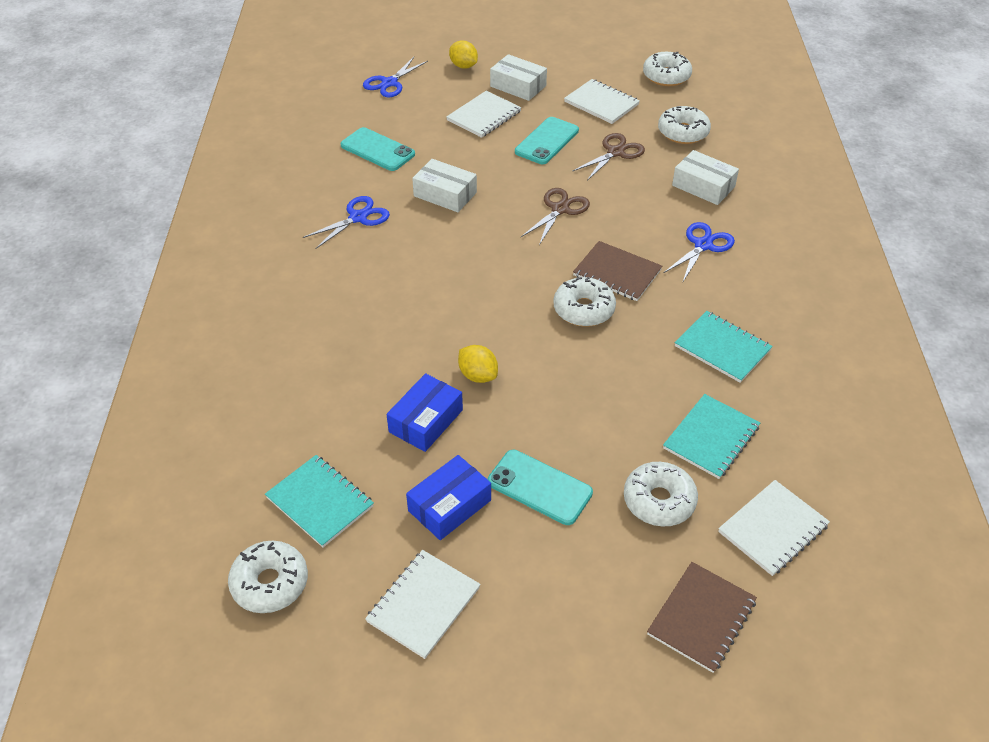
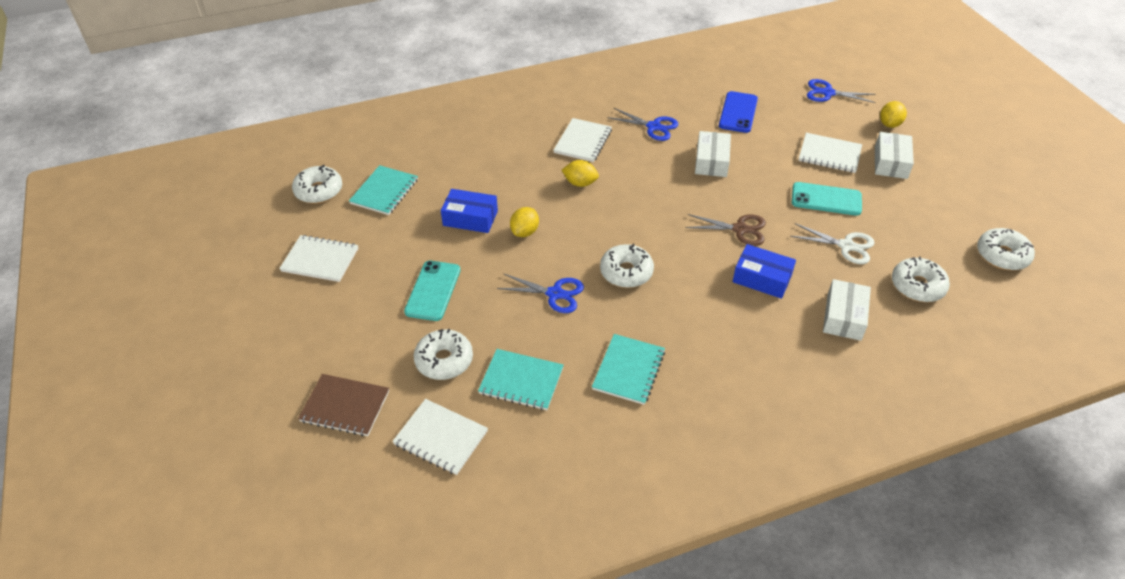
camera: 70 degrees right, 0 degrees up
turquoise phone [340,127,415,171] -> blue phone [719,91,758,133]
blue box [406,455,491,540] -> blue box moved to [733,244,796,299]
white notebook [564,79,640,124] -> white notebook moved to [553,118,612,162]
brown scissors [573,133,645,181] -> white scissors [790,223,875,264]
brown notebook [573,241,662,301] -> none
blue scissors [664,222,735,281] -> blue scissors moved to [497,273,584,313]
none -> yellow lemon [562,160,599,187]

